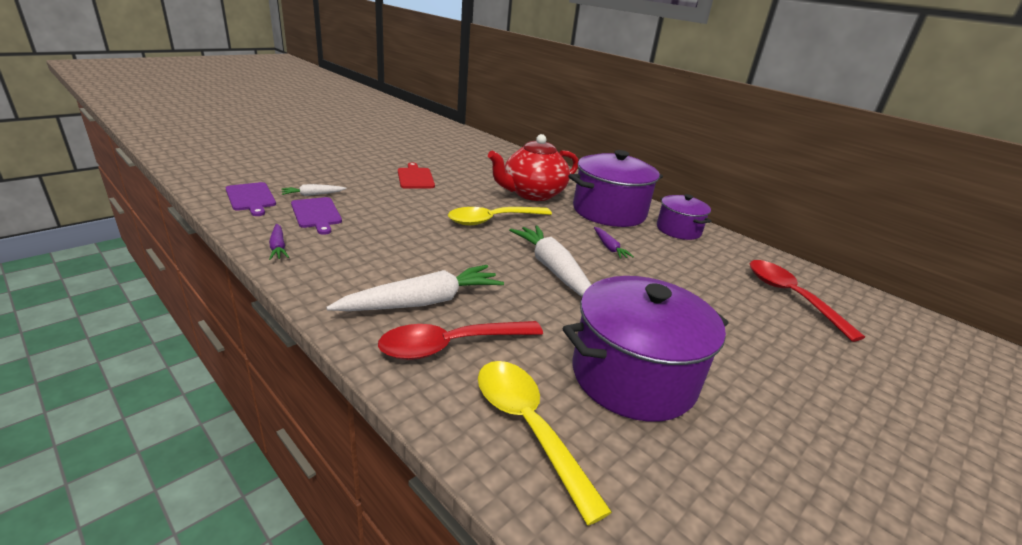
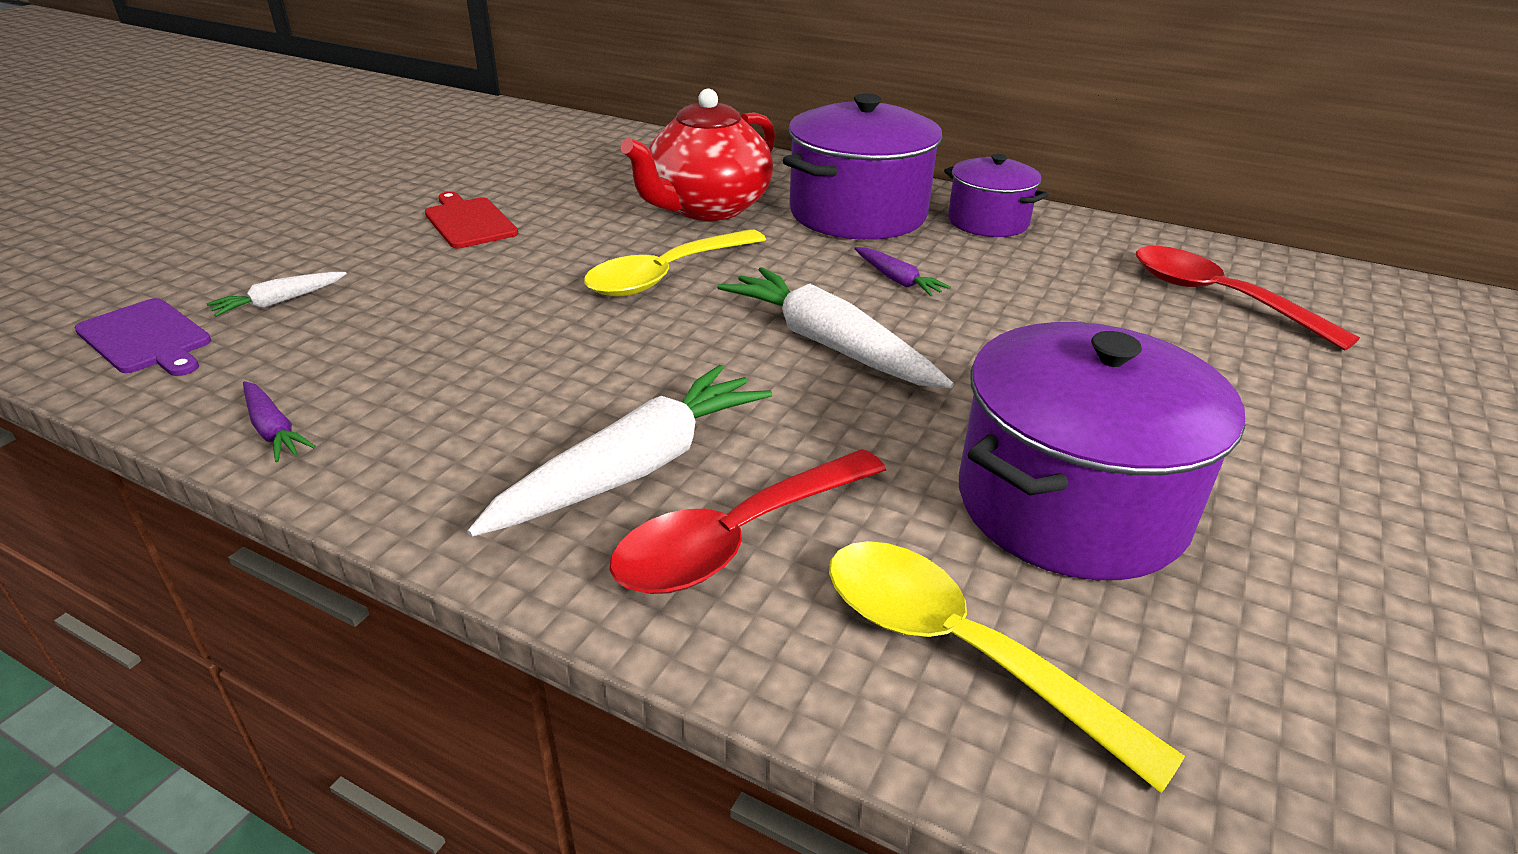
camera: 15 degrees left, 5 degrees up
purple cutting board [291,197,342,235] -> none

